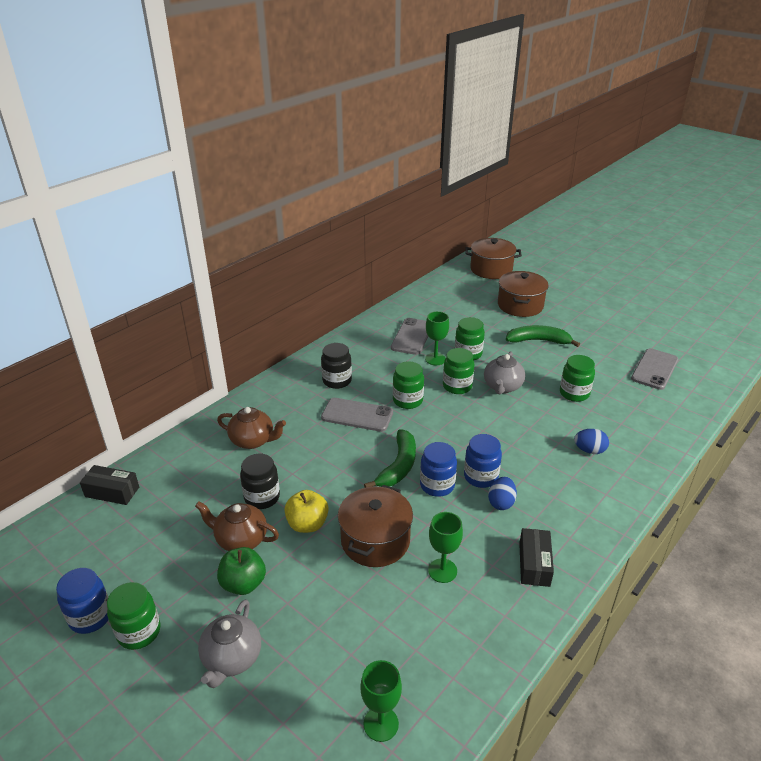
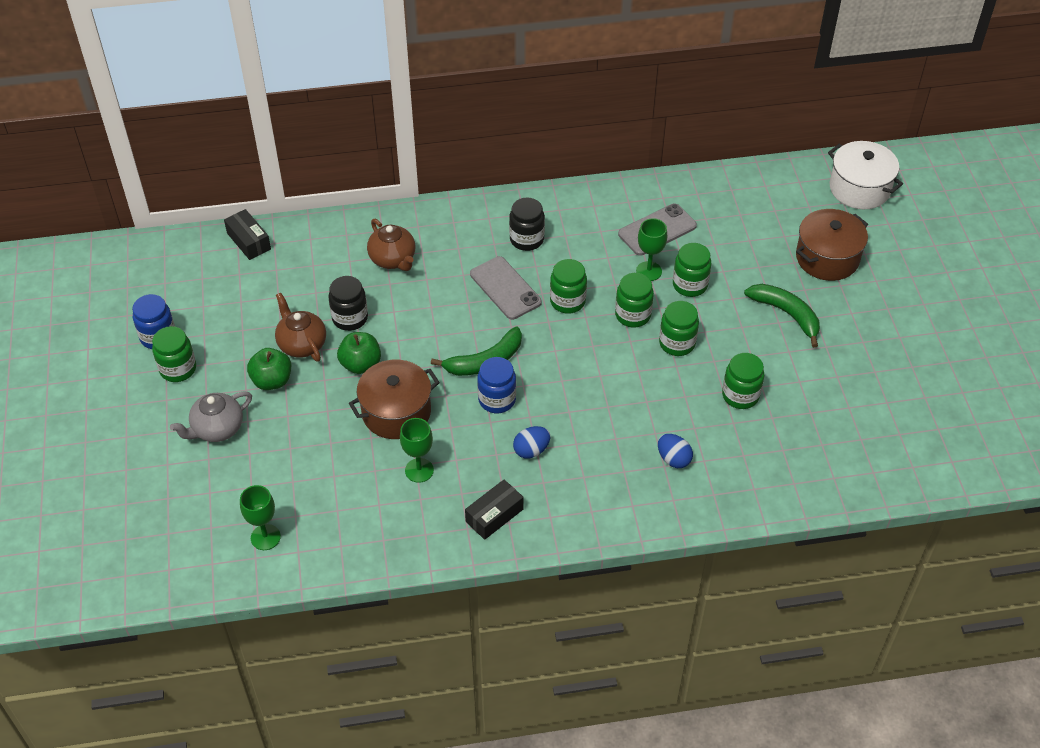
camera: 40 degrees right, 15 degrees up
yellow apple [284,490,329,533] -> green apple [337,332,381,374]
blue jar [464,434,502,488] -> none
brown pot [465,238,522,279] -> white pot [828,141,903,209]
grey teapot [484,351,525,394] -> green jar [659,301,699,356]
grey phone [631,348,678,390] -> none

